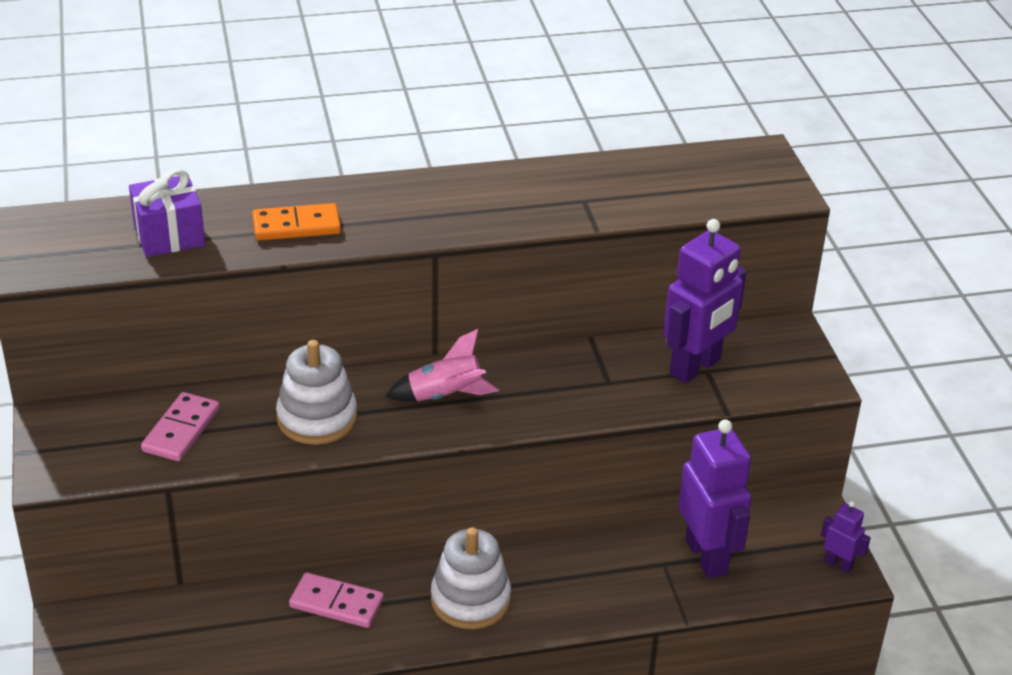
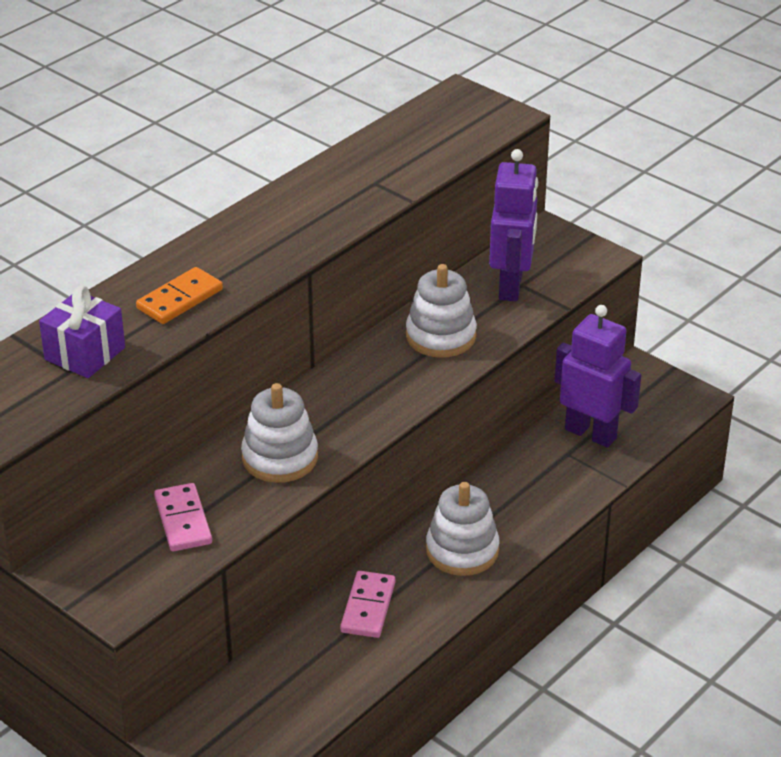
camera: 35 degrees left, 0 degrees up
pink domino [289,572,384,628] -> pink domino turned 60 degrees counterclockwise [340,571,395,638]
pink rocket [386,329,499,401] -> none
purple robot [821,501,871,573] -> none
none -> white stacking toy [406,264,477,358]

